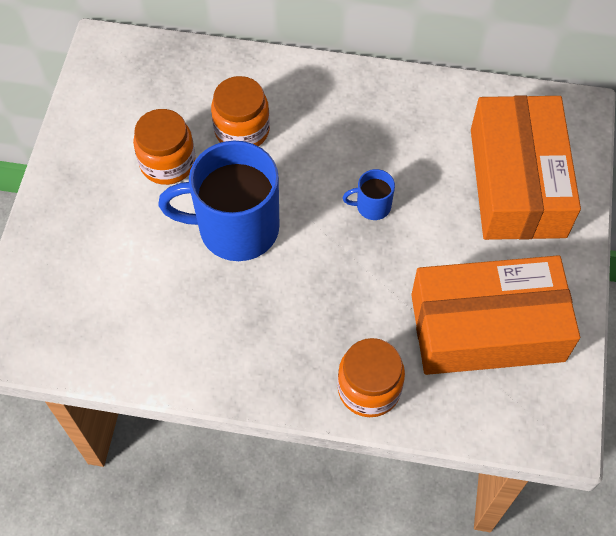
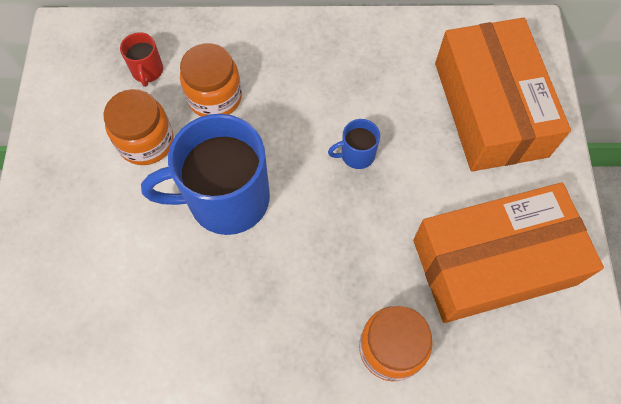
camera: 10 degrees left, 5 degrees up
none -> red mug [120,32,163,87]

